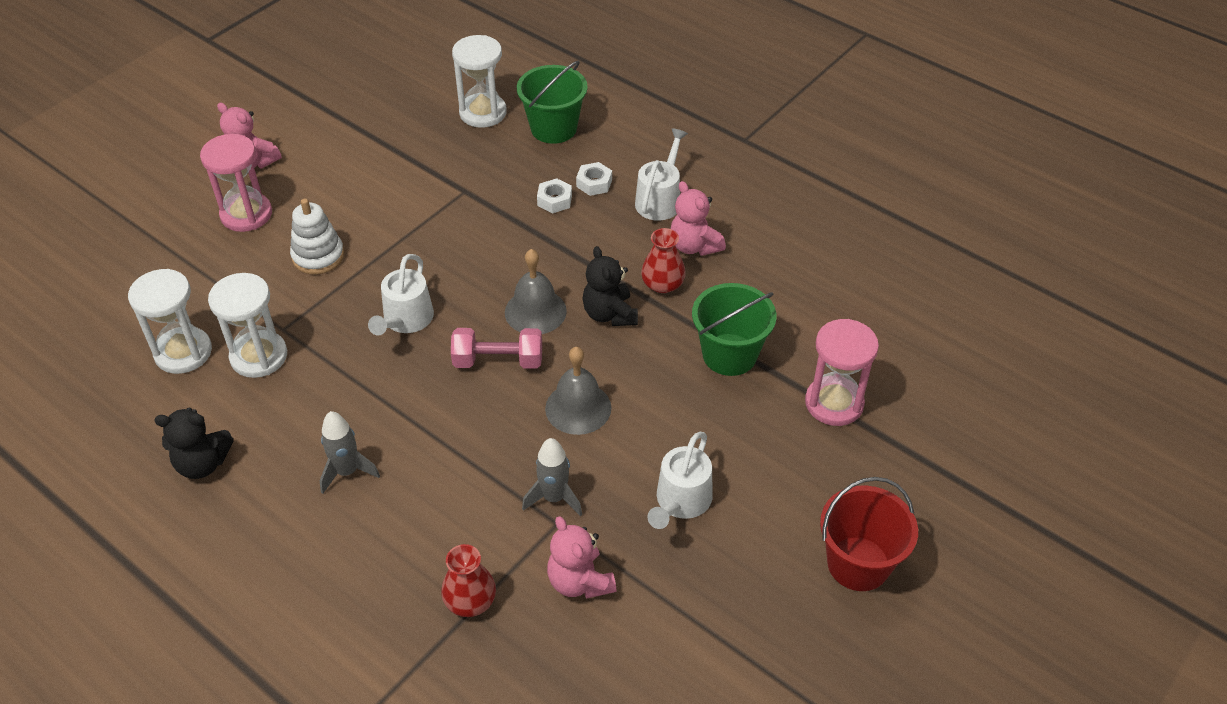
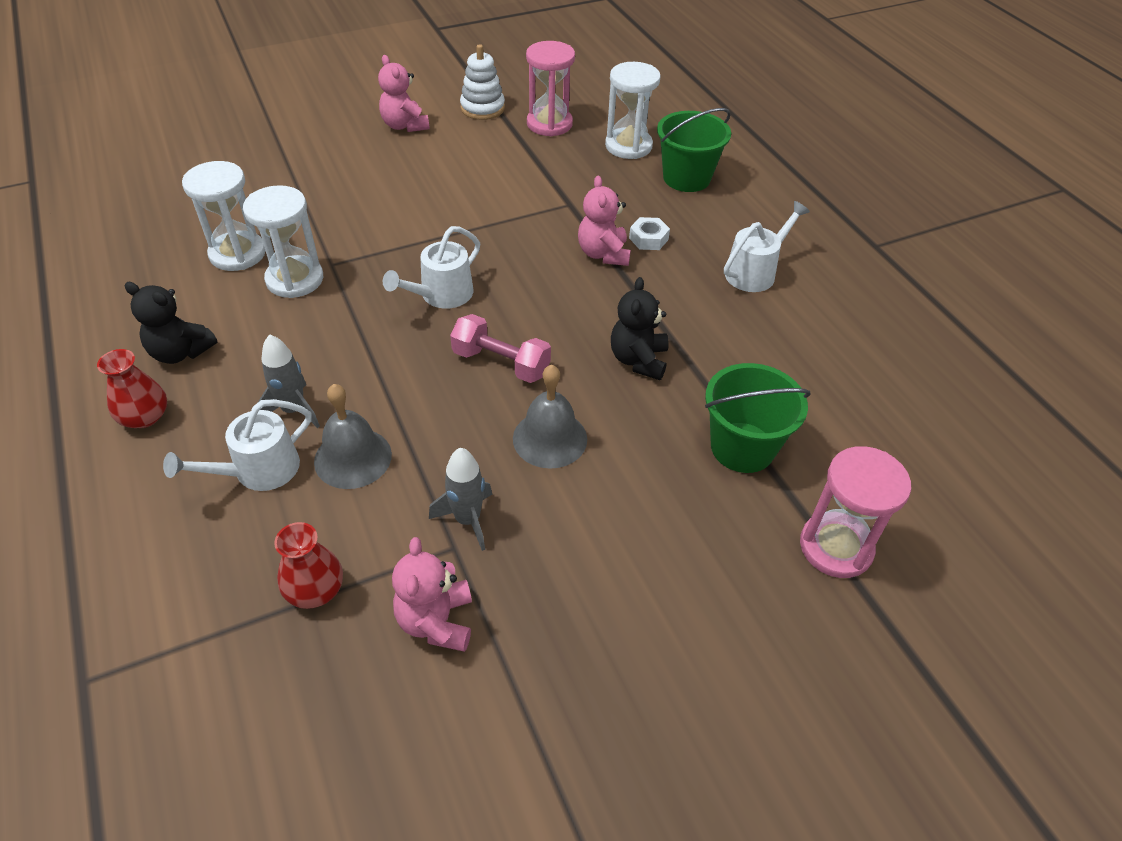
camera: 25 degrees right, 0 degrees up
pink hourglass [200,134,272,232] -> pink hourglass moved to [526,41,575,136]
white stacking toy [290,198,344,274] -> white stacking toy moved to [460,44,505,120]
grey bell [505,249,567,334] -> grey bell moved to [314,384,392,489]
white nut [576,162,612,196] -> none
red vase [641,228,686,293] -> red vase moved to [97,349,167,428]
white watering can [648,432,713,529] -> white watering can moved to [163,399,312,491]
pink teddy bear [671,181,726,256] -> pink teddy bear moved to [578,176,631,266]
red bucket [820,477,918,591] -> none

